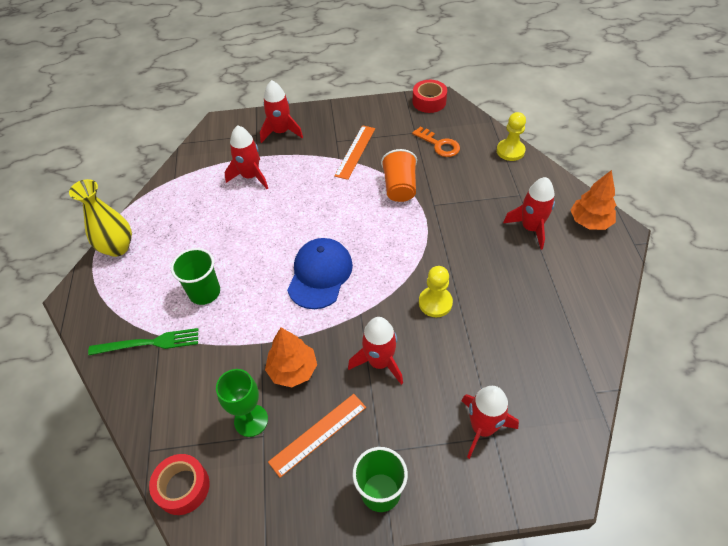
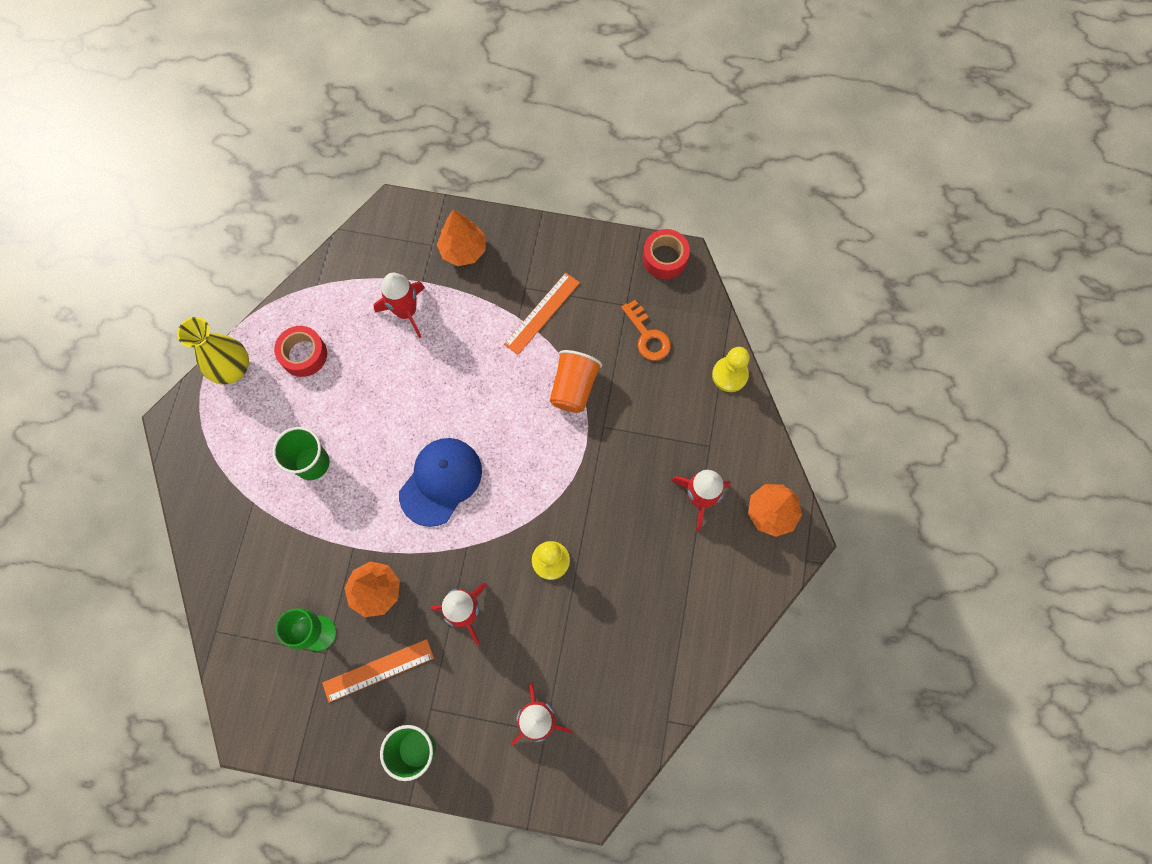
camera: 15 degrees right, 20 degrees up
green fork [88,328,198,355] -> none
red tape [149,454,210,515] -> red tape moved to [274,326,327,377]
red rocket [260,80,303,143] -> orange tree [437,210,486,266]

